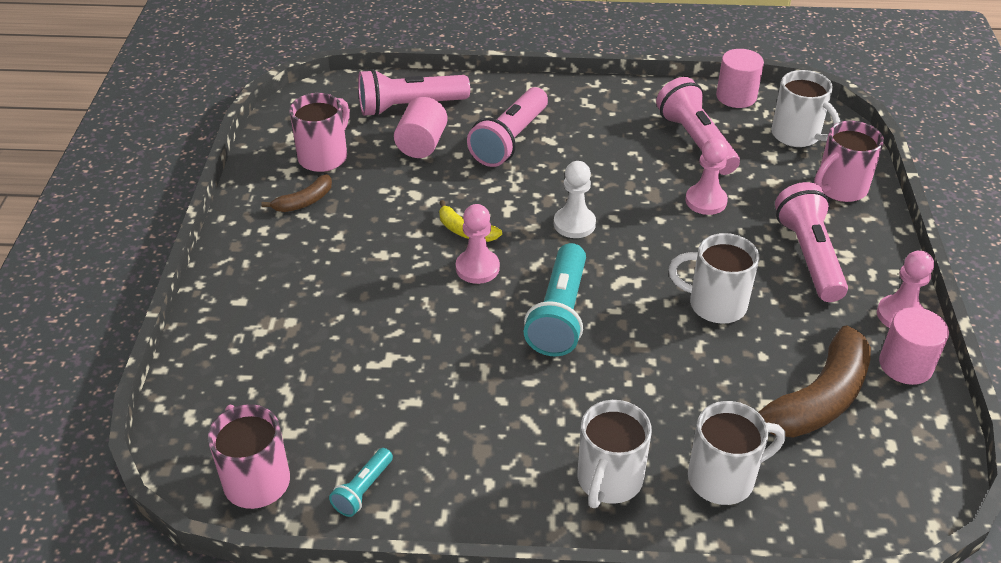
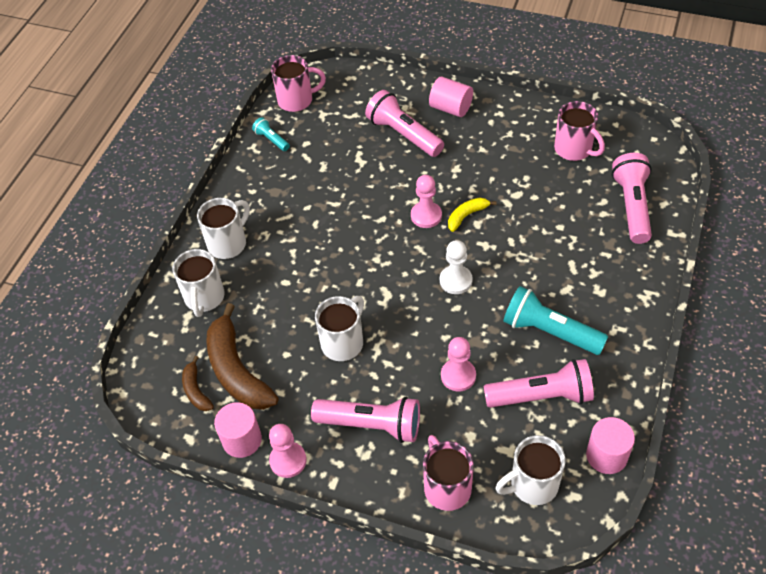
camera: 110 degrees right, 10 degrees up
brown banana [261,174,332,212] -> brown banana moved to [182,356,214,411]
pink cylinder [394,97,448,158] -> pink cylinder moved to [429,77,473,117]
pink flashlight [467,87,548,167] -> pink flashlight moved to [365,90,444,157]
turquoise flashlight [524,243,586,356] -> turquoise flashlight moved to [503,286,608,355]
white mug [578,400,652,508] -> white mug turned 90 degrees clockwise [197,198,250,259]

